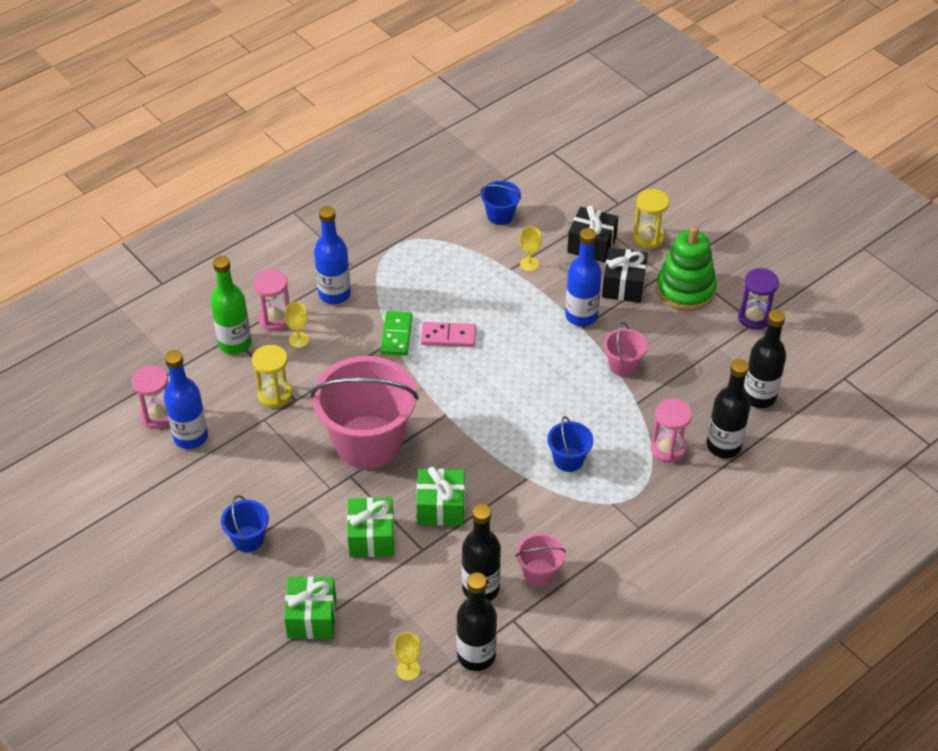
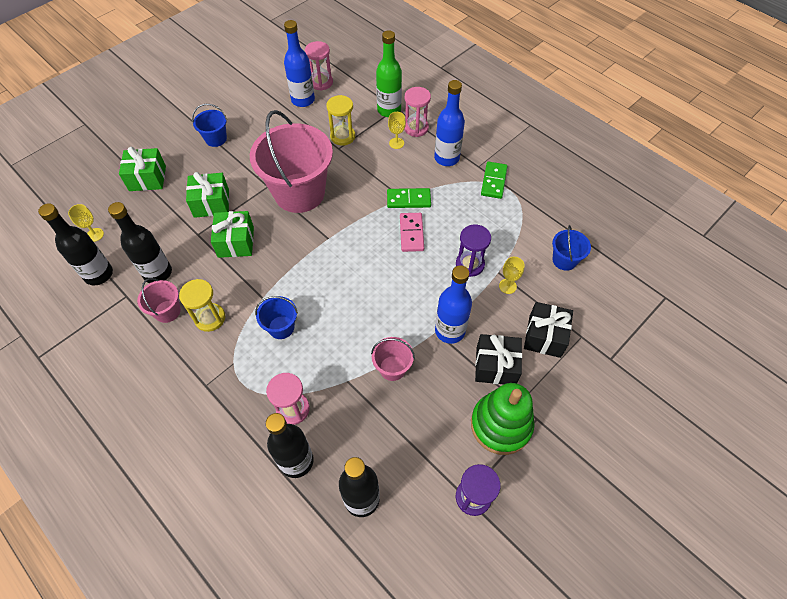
camera: 85 degrees right, 10 degrees up
yellow hourglass [633,189,669,249] -> yellow hourglass moved to [179,279,225,332]
none -> purple hourglass [456,224,491,277]
none -> green domino [481,162,508,199]

